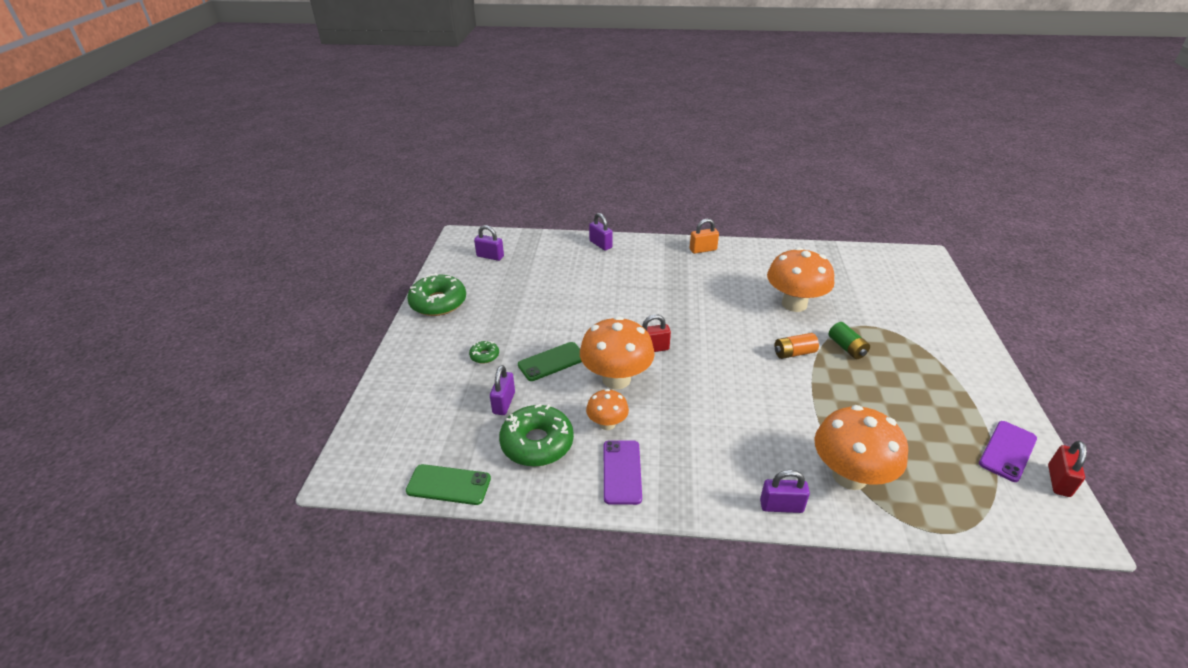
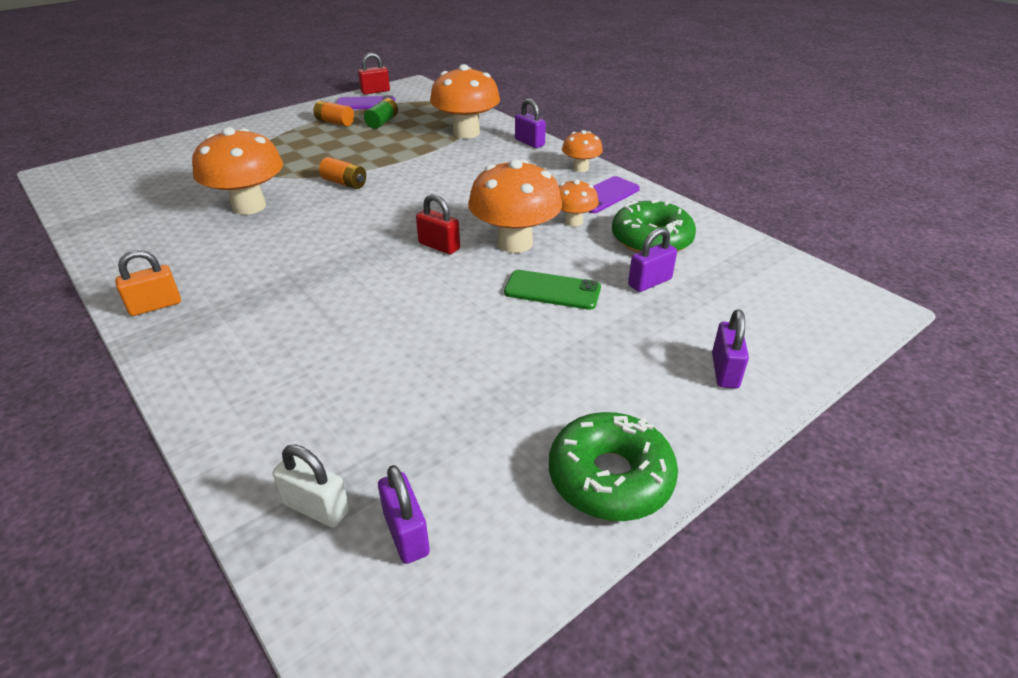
camera: 135 degrees left, 0 degrees up
green phone [406,464,491,505] -> none
green donut [469,341,499,364] -> none
purple padlock [589,213,613,251] -> purple padlock moved to [712,309,749,389]
orange padlock [690,219,719,254] -> orange padlock turned 60 degrees counterclockwise [115,250,181,316]
green battery [829,322,870,359] -> green battery moved to [364,98,398,129]
none -> white padlock [273,444,350,528]
none -> orange battery [313,101,354,126]
none -> orange mushroom [562,130,603,172]

